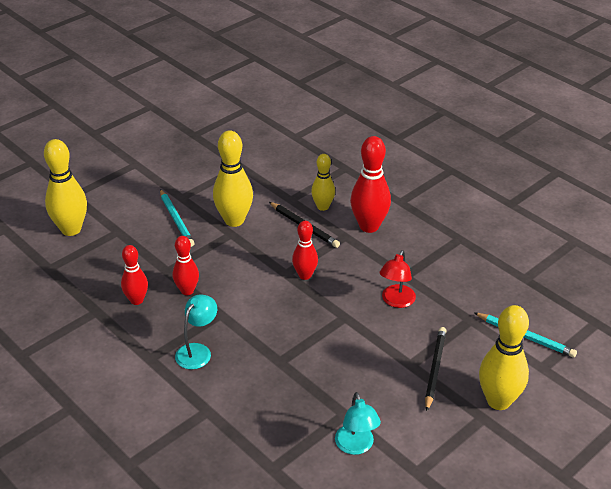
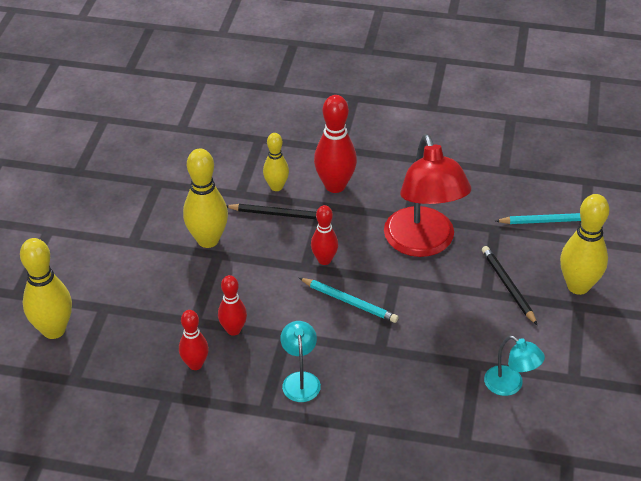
camera: 35 degrees left, 5 degrees up
turquoise pencil [160,189,195,247] -> turquoise pencil moved to [299,278,398,323]
red lamp [379,250,416,308] -> red lamp [384,134,471,257], size x2.05

